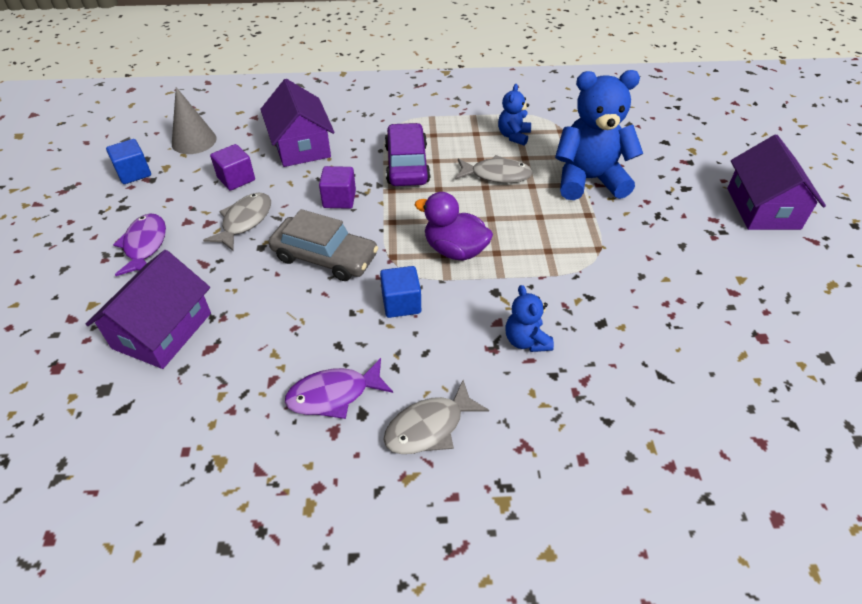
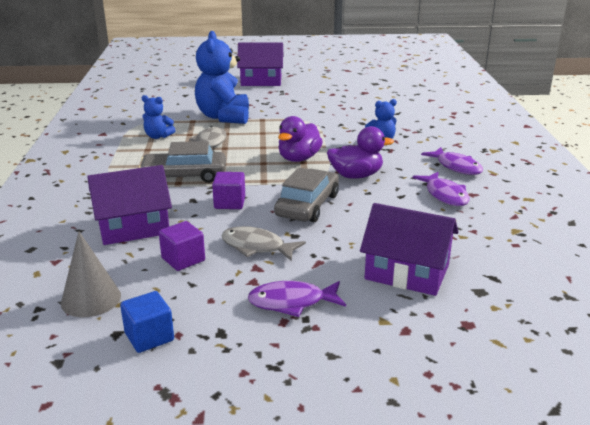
camera: 90 degrees left, 20 degrees down
blue cube [380,266,421,318] -> purple duck [327,126,394,179]
grey fish [383,380,489,454] -> purple fish [421,147,483,175]
purple car [385,123,431,186] -> grey car [138,141,226,183]

